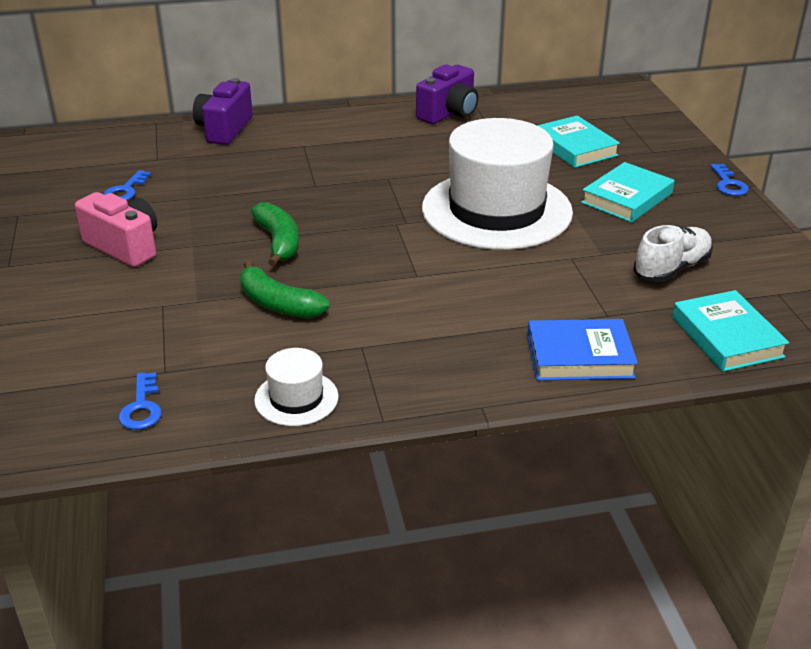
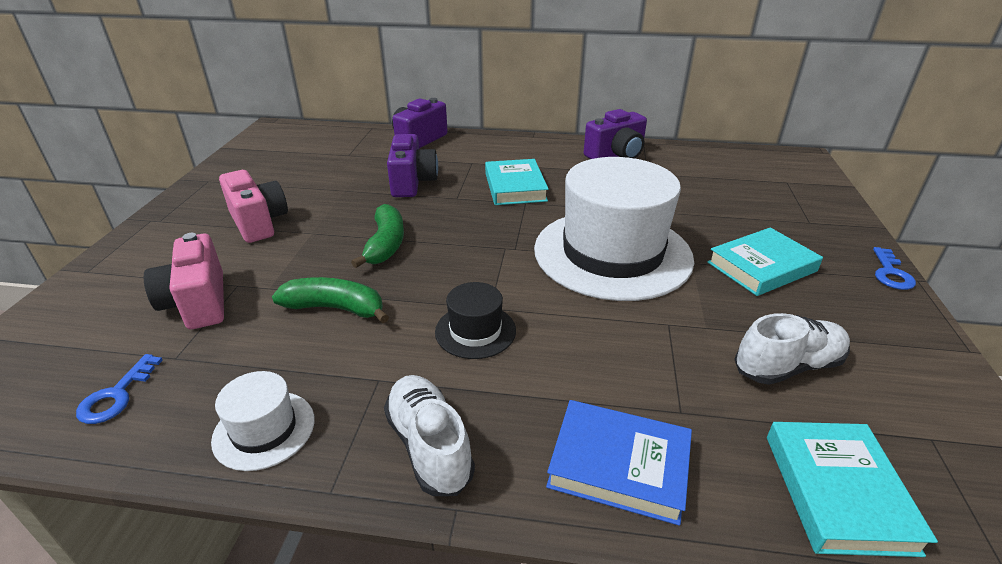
camera: 20 degrees right, 0 degrees up
blue key [103,170,151,201] -> none
green banana [240,260,329,318] -> green banana turned 135 degrees clockwise [272,277,389,323]
turquoise book [537,115,620,168] -> turquoise book moved to [485,159,549,205]
none -> pink camera [144,233,224,329]
none -> white shoe [384,375,475,496]
none -> purple camera [387,134,438,197]
none -> black hat [435,282,516,359]

